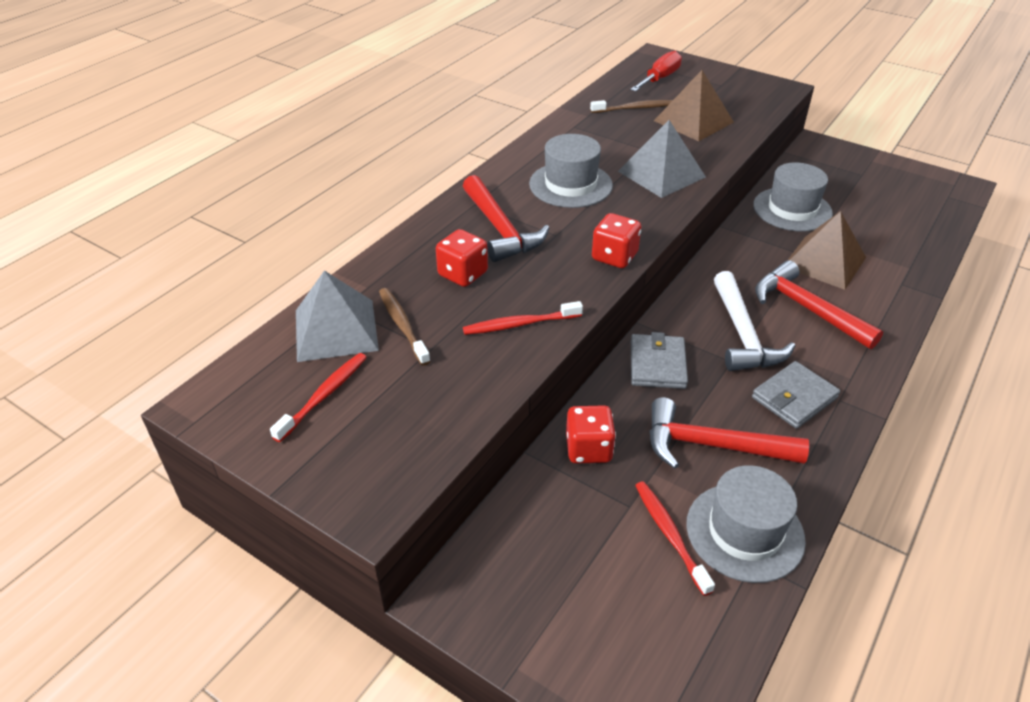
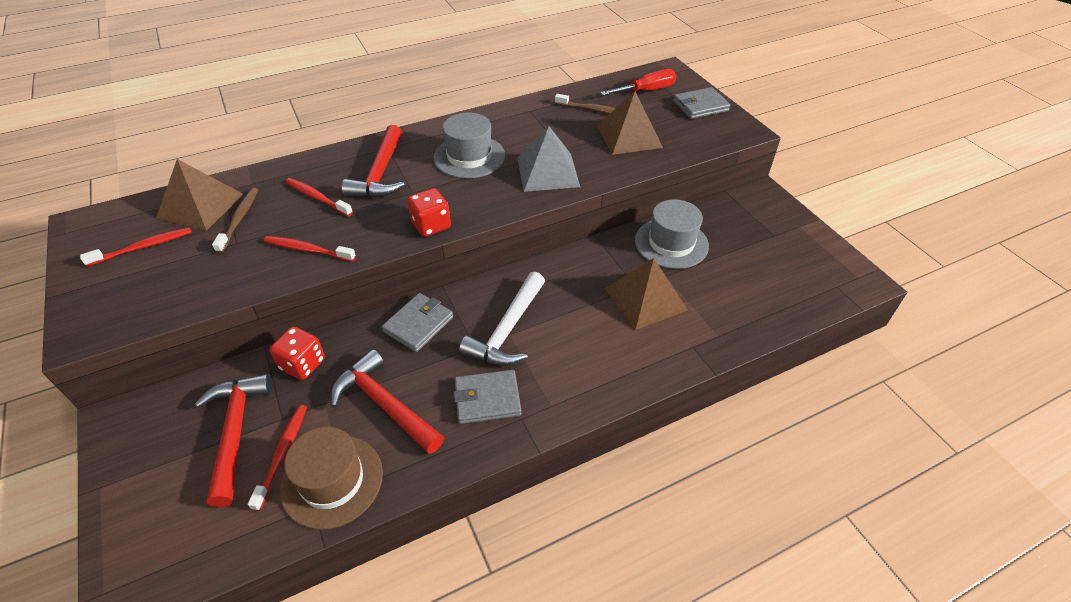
camera: 30 degrees right, 5 degrees up
grey pyramid [296,270,379,362] -> brown pyramid [156,159,243,231]
red dice [436,229,488,287] -> red toothbrush [285,178,353,216]
grey hat [686,465,806,583] -> brown hat [280,427,383,530]
red hammer [755,260,883,349] -> red hammer moved to [195,374,272,507]
none -> grey wallet [673,87,731,119]

